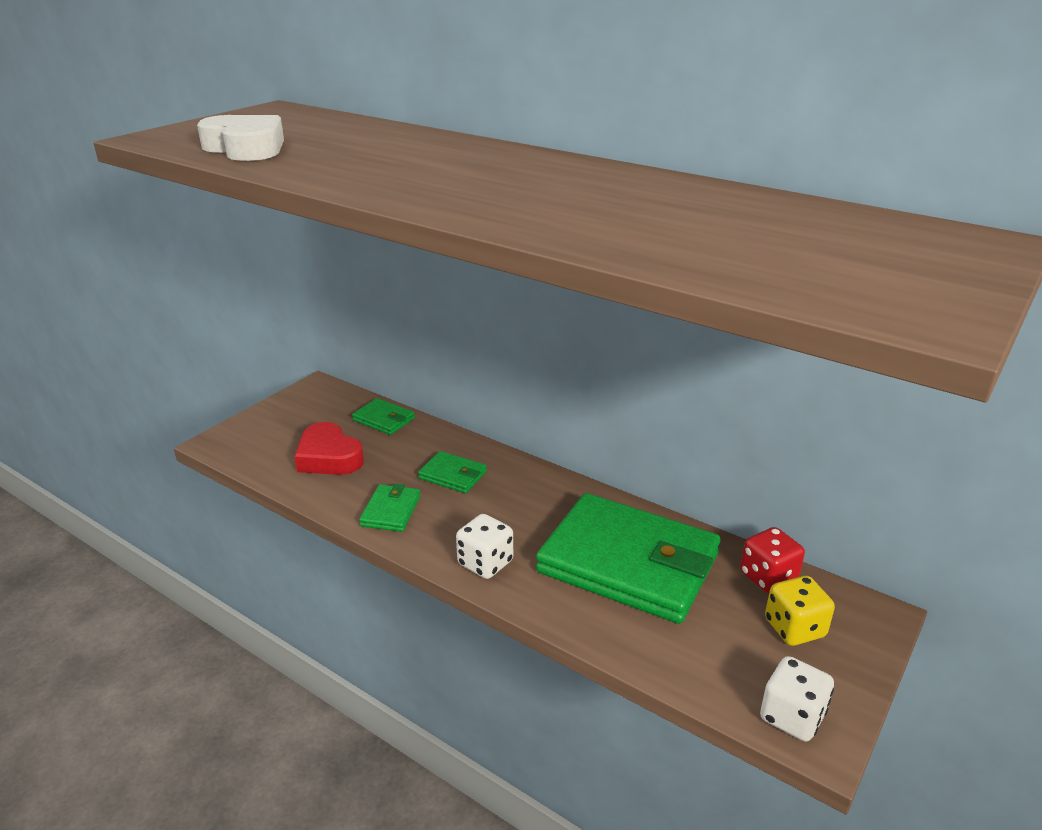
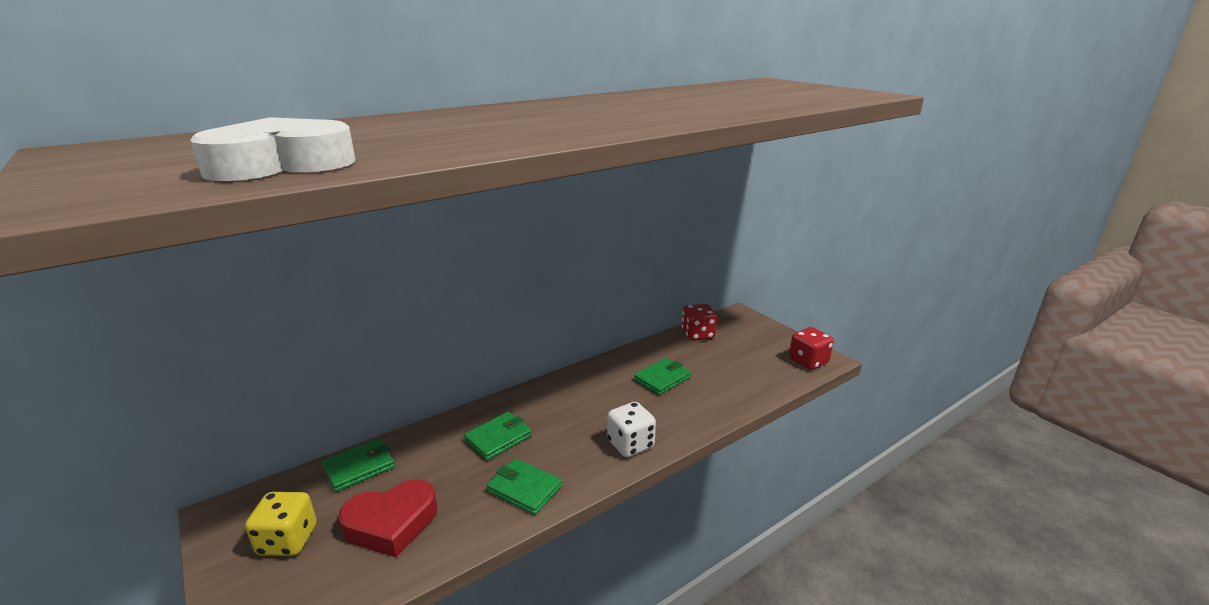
camera: 70 degrees left, 5 degrees down
green wallet [536,493,720,624] -> green wallet [634,358,691,395], size x0.42
white dice [760,656,834,742] -> red dice [789,327,834,370]
yellow dice [765,576,835,646] -> yellow dice moved to [245,492,317,556]

